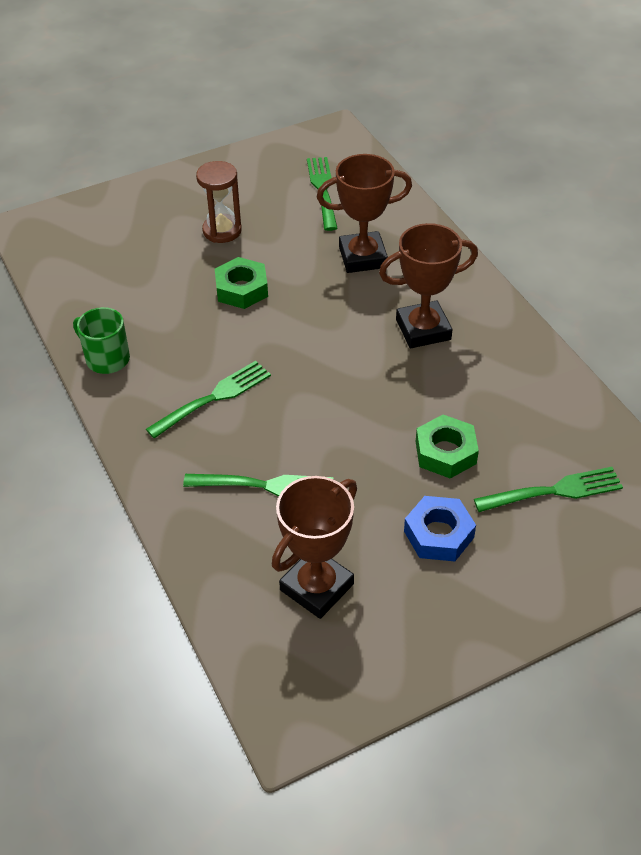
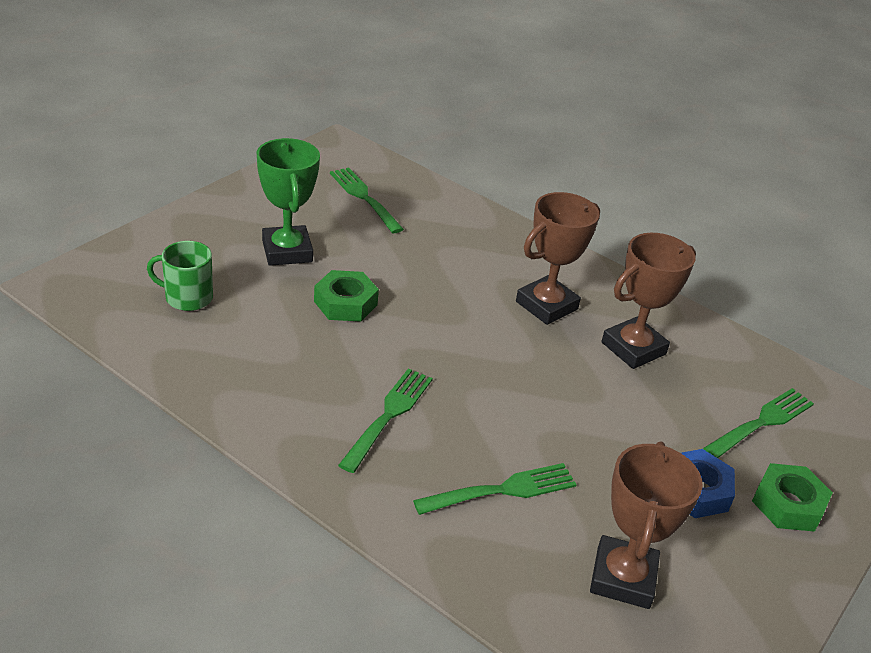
camera: 30 degrees left, 10 degrees down
green mug [73,307,130,374] -> green mug moved to [147,241,213,311]
brown hourglass [196,161,242,243] -> green trophy [257,138,320,266]
brown trophy [317,154,412,273] -> brown trophy moved to [601,233,696,369]
green nut [416,415,479,479] -> green nut moved to [752,463,833,532]

